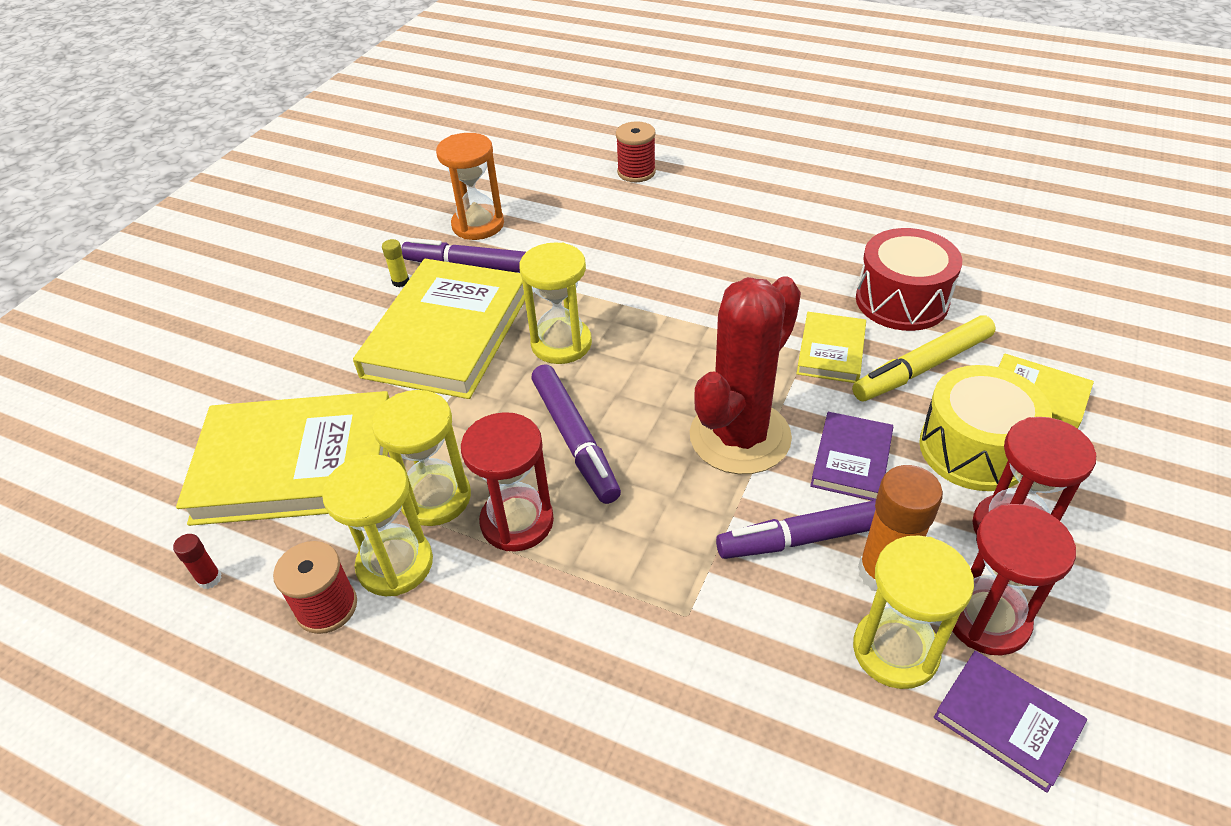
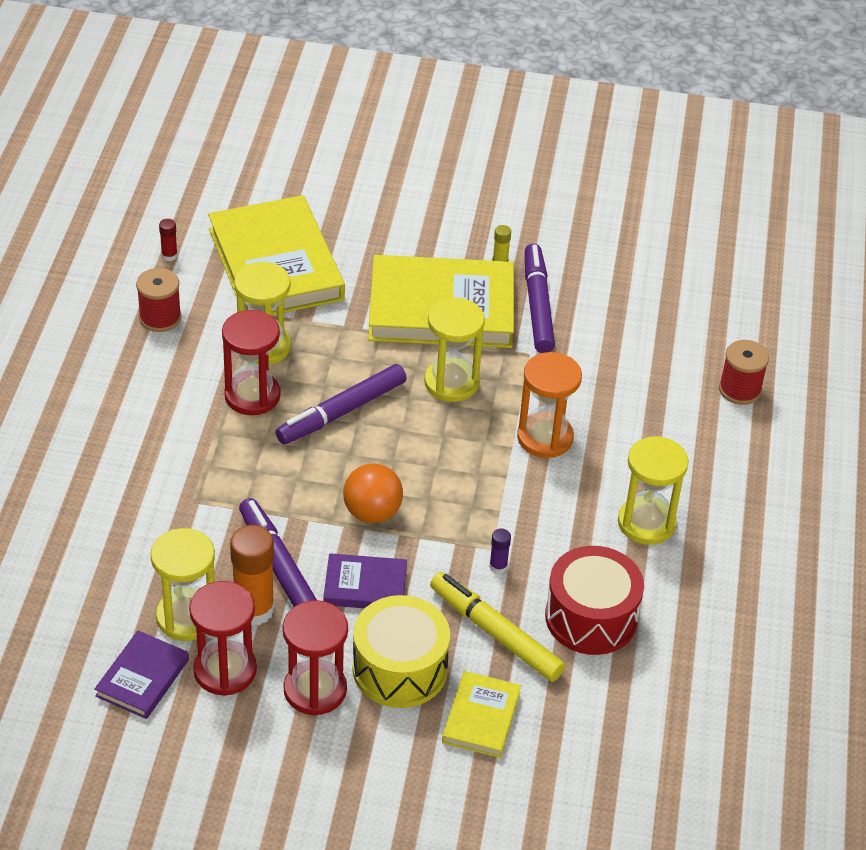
camera: 70 degrees right, 0 degrees up
yellow hourglass [322,454,433,596] -> yellow hourglass moved to [618,436,689,545]
orange hourglass [436,133,504,240] -> orange hourglass moved to [517,352,582,458]
red cactus [690,277,801,474] -> orange ball [343,463,403,523]
yellow book [796,312,866,383] -> purple glue stick [489,529,511,574]

